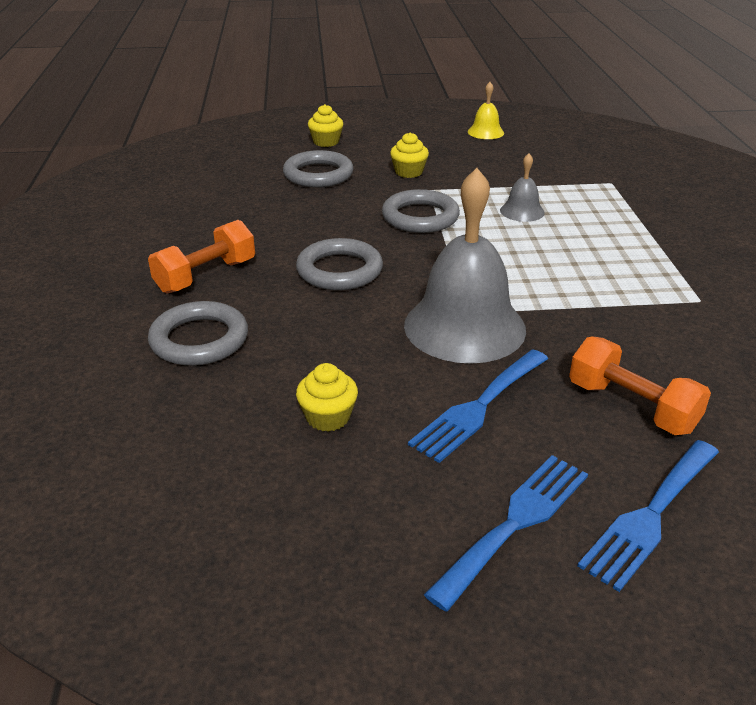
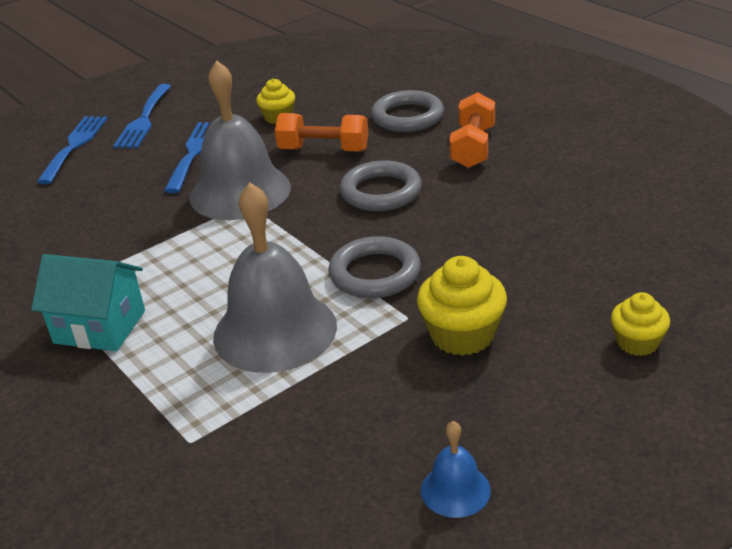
camera: 150 degrees right, 0 degrees up
grey ring [283,150,353,188] -> none
yellow cupcake [390,132,429,178] -> yellow cupcake [417,256,507,356], size x1.59
yellow bell [468,82,504,139] -> blue bell [421,421,491,518]
grey bell [500,153,545,222] -> grey bell [213,183,337,373], size x2.19
orange dumbbell [569,336,711,435] -> orange dumbbell moved to [275,113,368,152]
none -> turquoise house [31,254,145,351]

